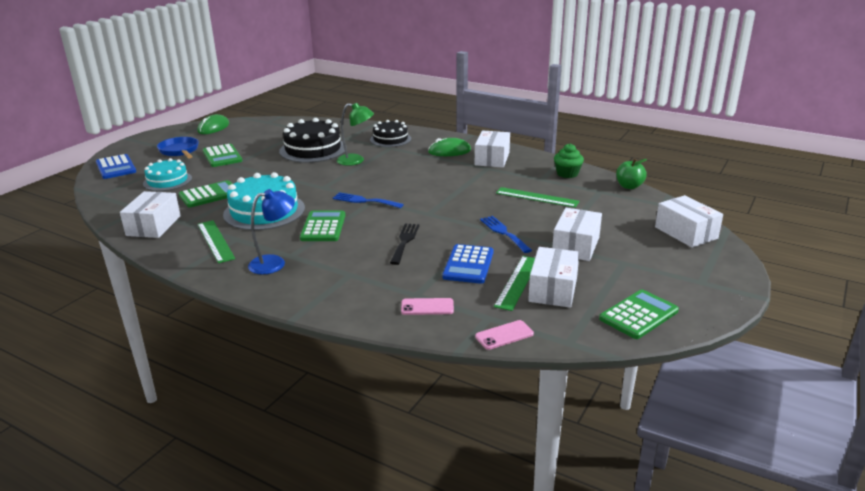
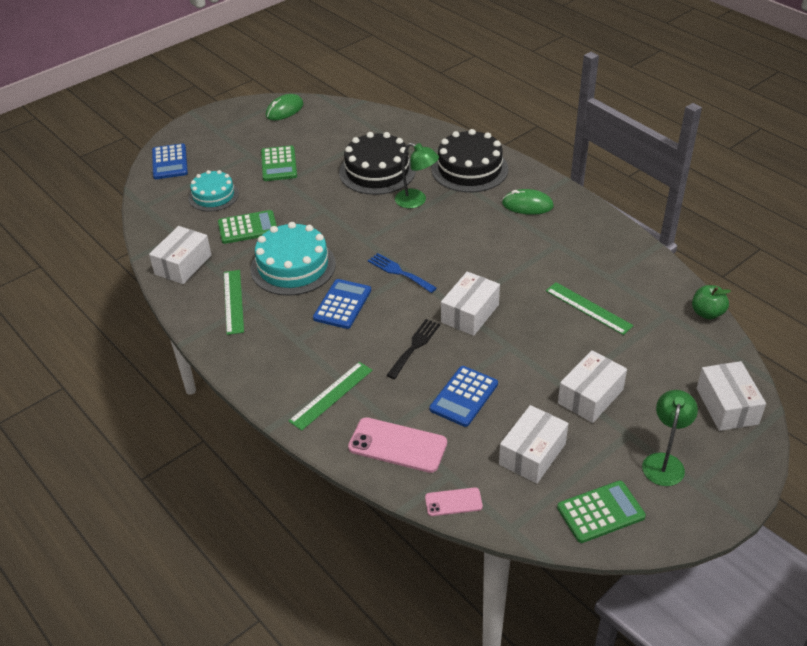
camera: 20 degrees right, 15 degrees up
blue pan [157,137,199,158] -> none
blue lamp [248,189,295,275] -> none
green calculator [300,211,346,241] -> blue calculator [313,279,371,329]
black cake [370,120,411,147] -> black cake [432,129,508,192], size x1.56
pink phone [401,298,454,315] -> pink phone [348,417,447,473], size x1.78
white box [475,130,510,168] -> white box moved to [441,272,500,336]
blue fork [480,216,532,253] -> none
green ruler [494,256,535,311] -> green ruler moved to [289,362,373,431]
green cupcake [554,144,584,178] -> none
none -> green lamp [642,390,698,486]

